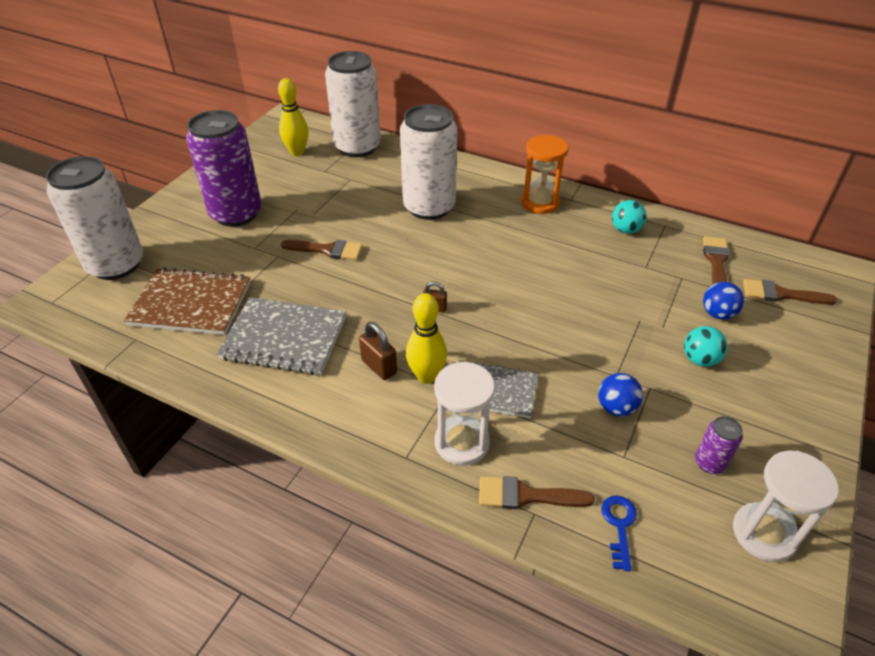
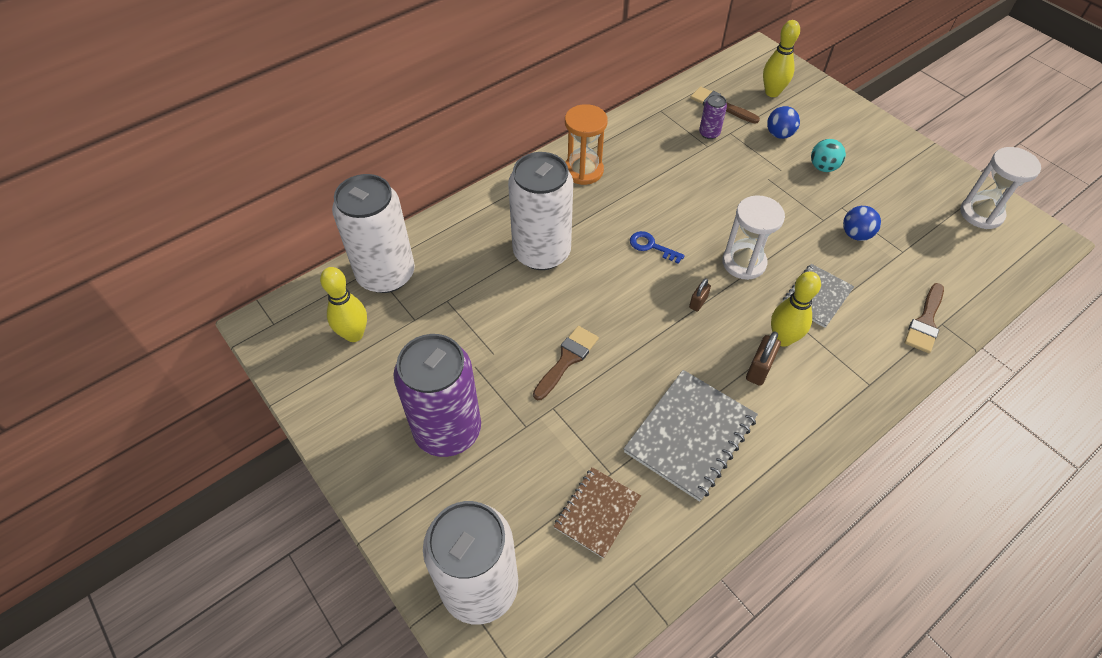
camera: 65 degrees left, 10 degrees up
brown notebook [124,267,251,335] -> brown notebook [553,467,641,559], size x0.62
brown padlock [359,322,397,380] -> brown padlock turned 45 degrees counterclockwise [746,331,781,386]
white hourglass [434,362,495,466] -> white hourglass moved to [722,195,785,280]
blue key [601,496,637,571] -> blue key moved to [630,231,685,264]
turquoise ball [612,200,646,234] -> none
purple can [695,416,743,474] -> purple can moved to [699,94,727,139]
brown brush [743,279,837,305] -> yellow bowling pin [763,20,800,97]

